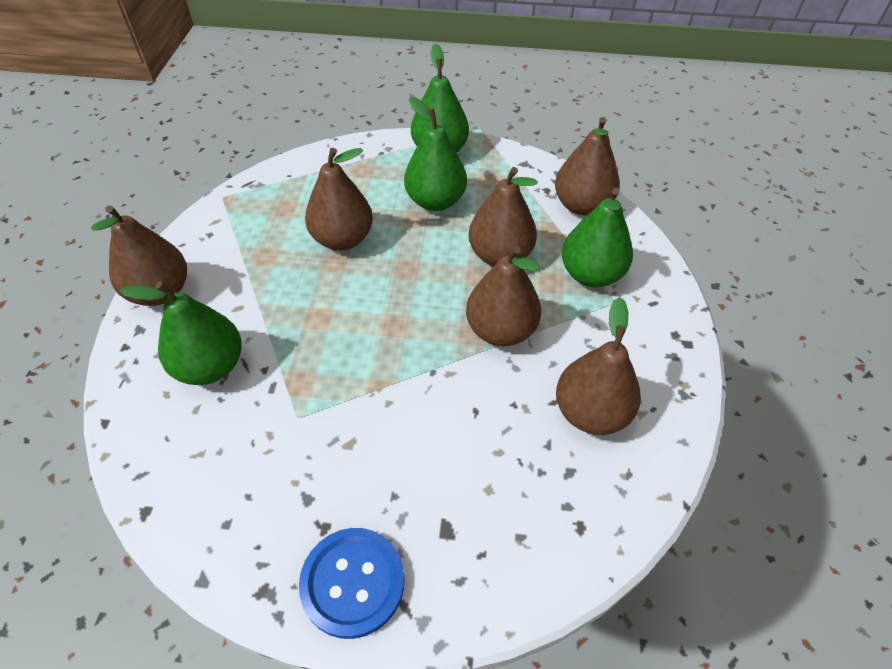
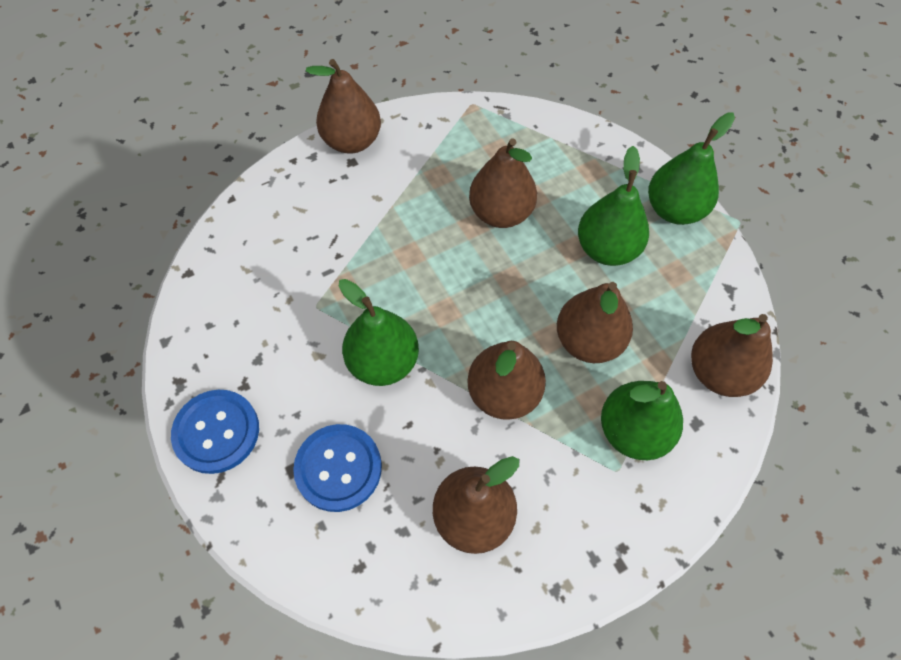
camera: 55 degrees right, 10 degrees up
green pear [120,281,242,385] -> green pear moved to [338,279,419,386]
none -> blue button [293,424,382,512]

